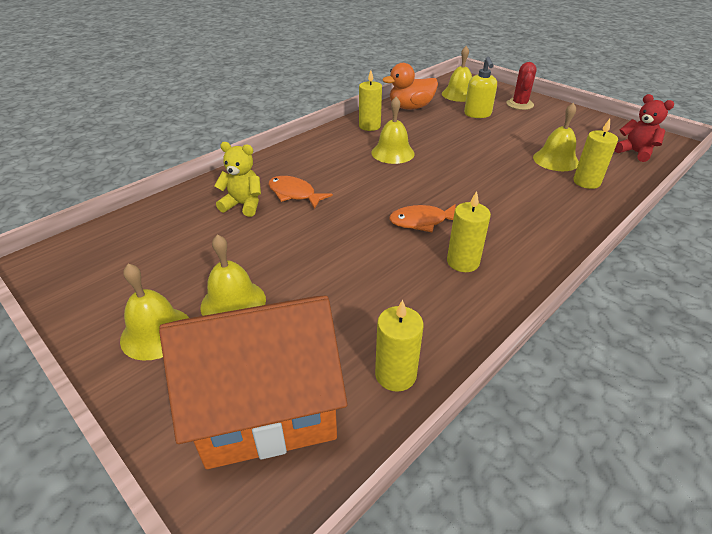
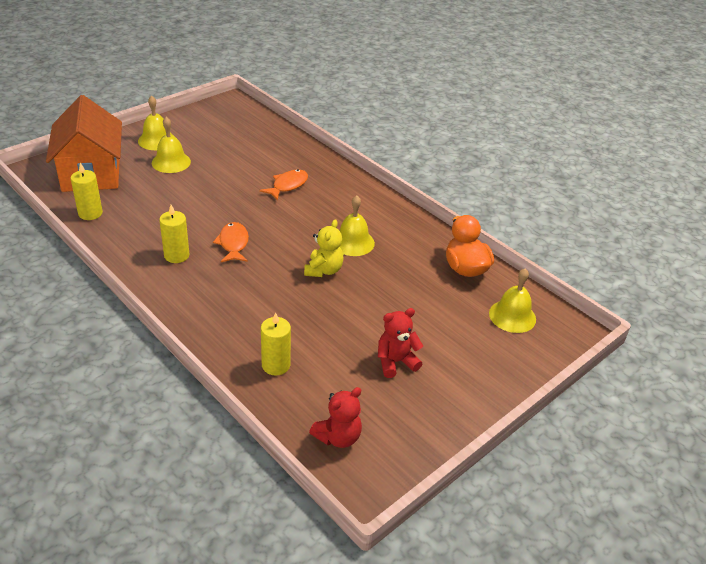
camera: 90 degrees right, 0 degrees up
yellow teddy bear [214,142,261,217] -> yellow teddy bear moved to [304,219,344,277]
yellow candle [359,70,382,131] -> none
yellow soap dispenser [464,57,497,118] -> none
red cactus [506,62,537,110] -> none
yellow bell [533,103,579,171] -> none
none -> red teddy bear [378,308,423,378]

